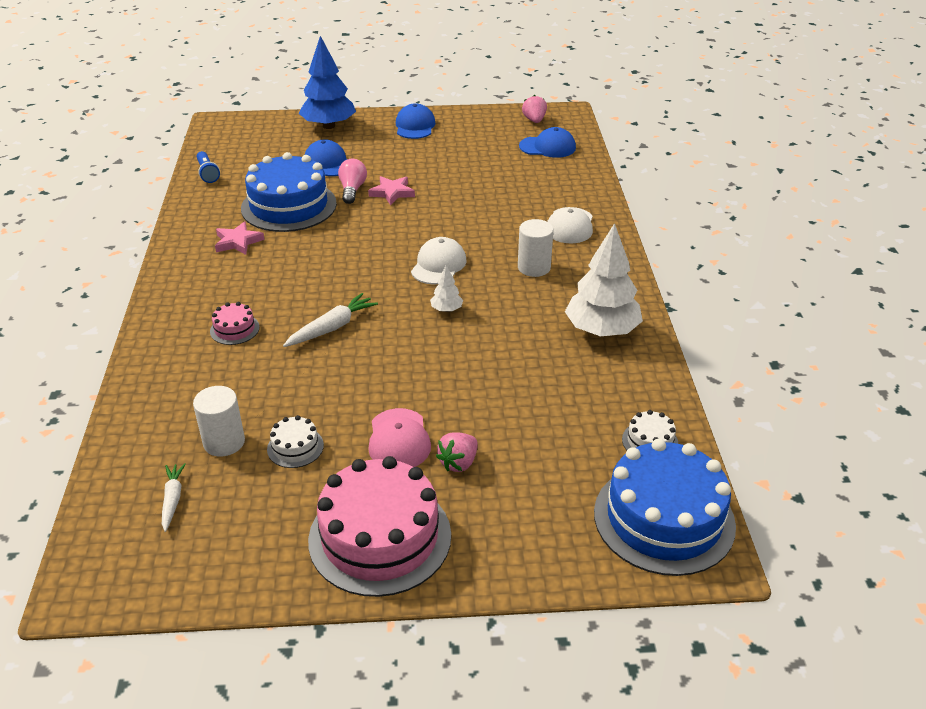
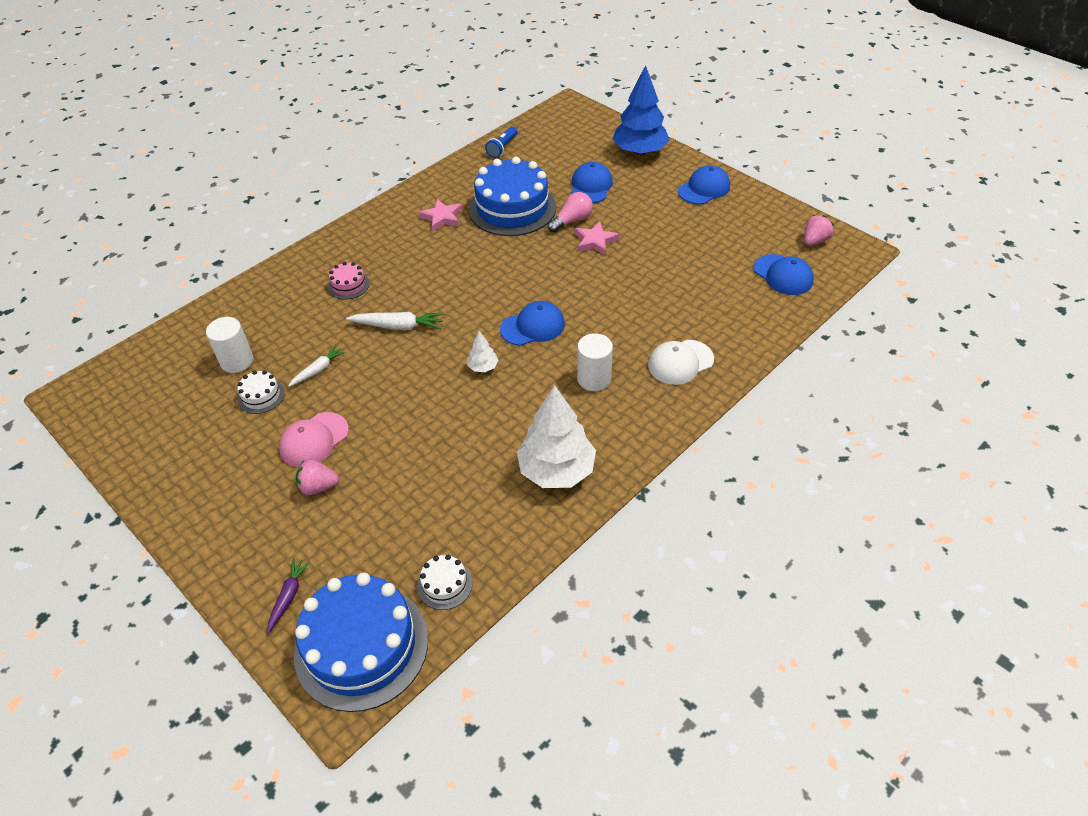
camera: 50 degrees right, 10 degrees up
white carrot [162,463,186,532] -> white carrot moved to [288,345,346,387]
pink cake [308,456,451,597] -> none
white cap [411,237,467,284] -> blue cap [500,301,565,346]
none -> purple carrot [267,558,310,634]

